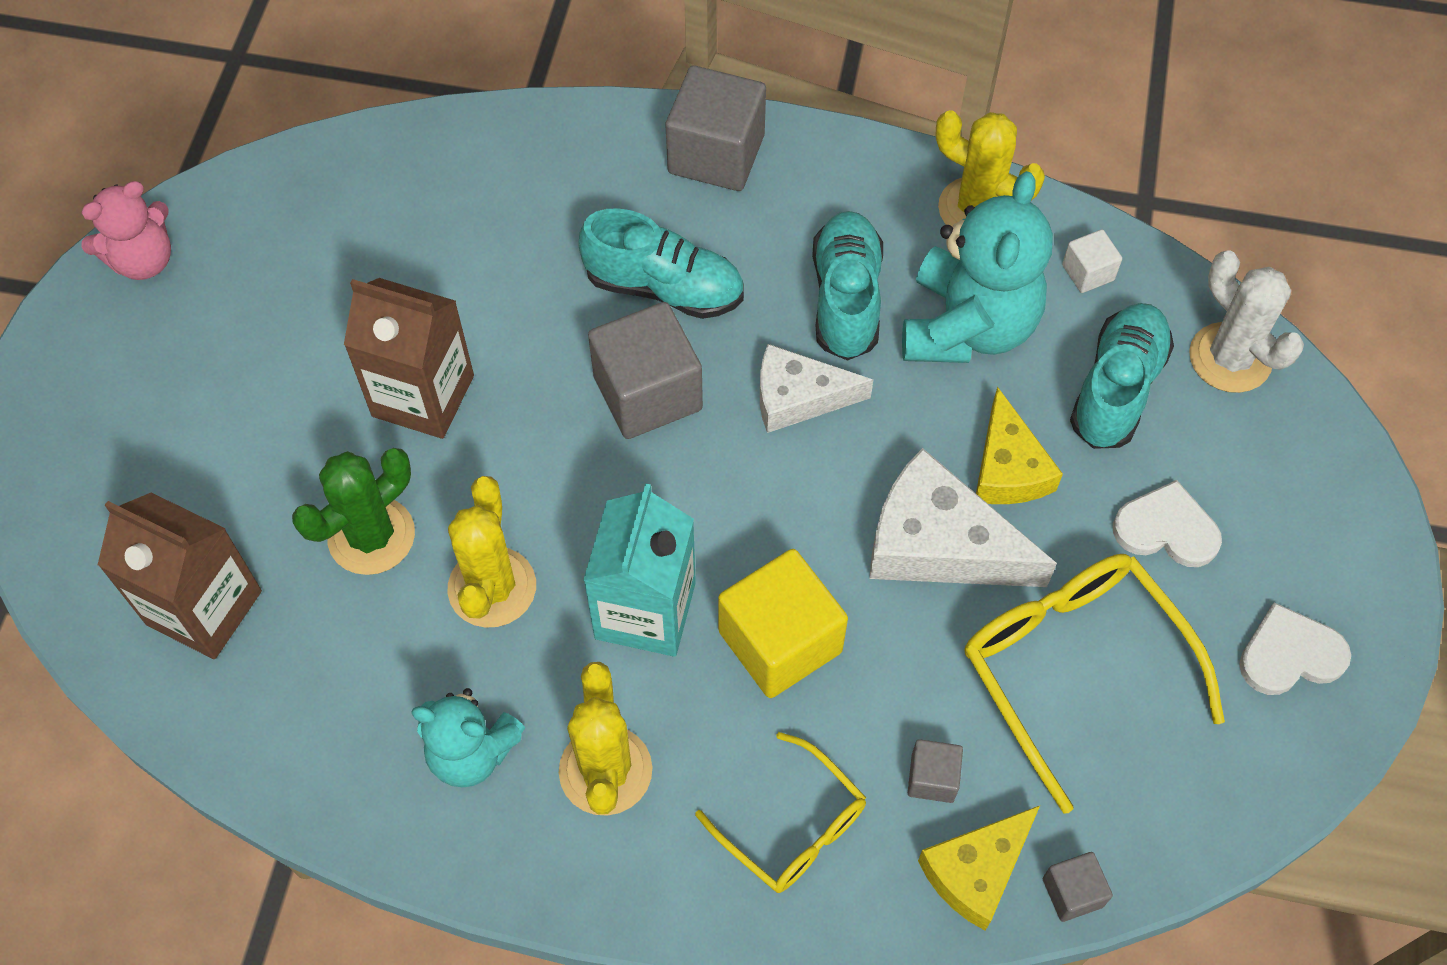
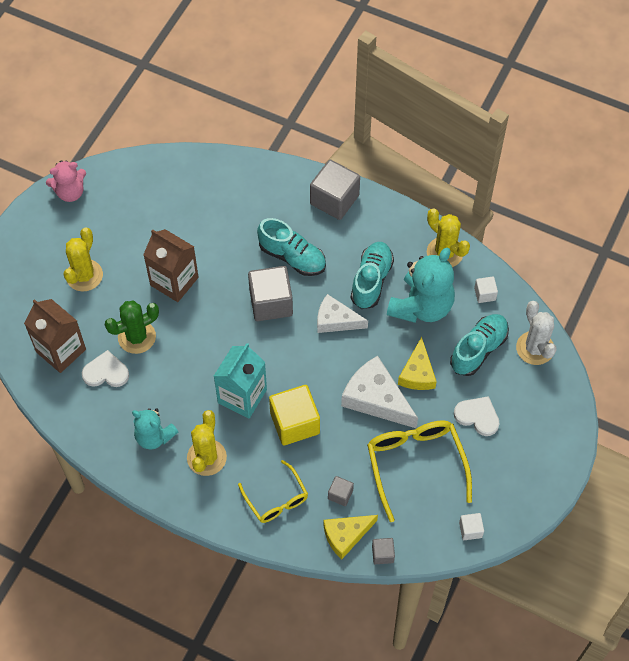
camera: 15 degrees right, 0 degrees up
yellow cactus [448,476,536,628] -> yellow cactus moved to [63,227,103,291]
white heart [1239,602,1351,695] -> white heart moved to [82,350,129,387]
none -> white cube [459,513,484,540]

